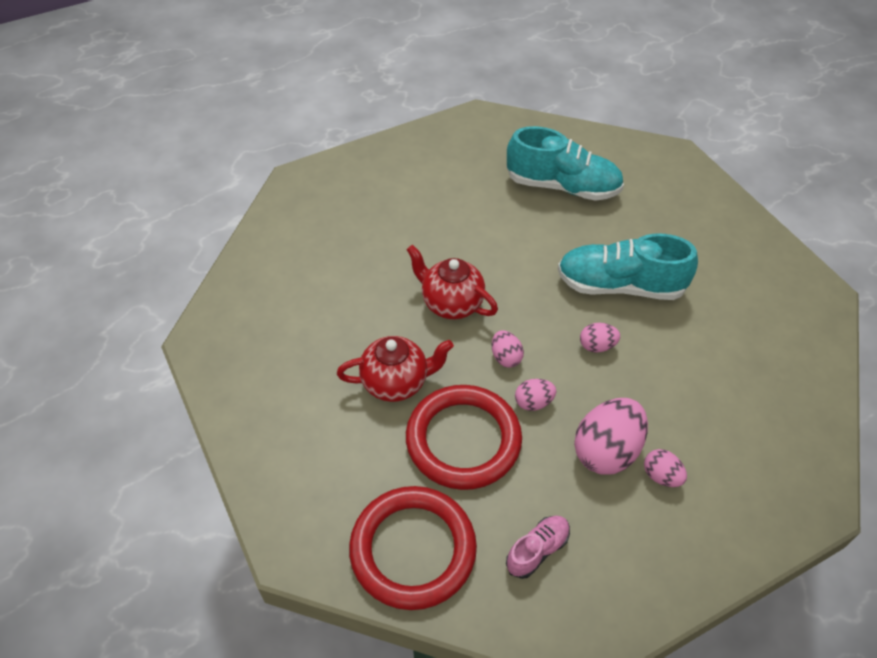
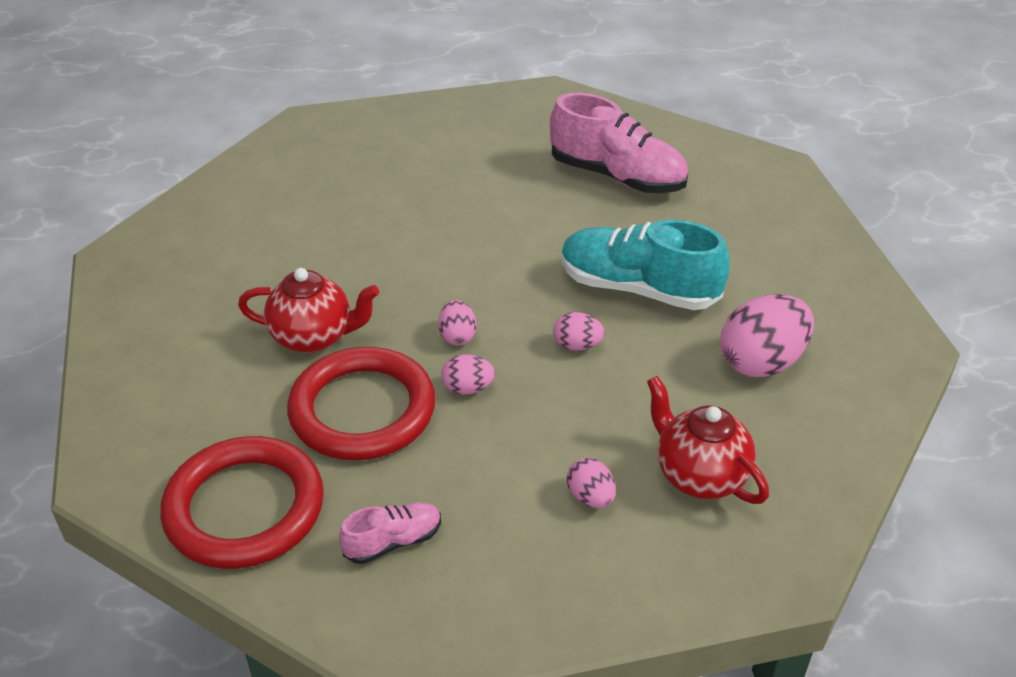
camera: 15 degrees right, 10 degrees down
red teapot [407,245,498,319] -> red teapot moved to [647,376,769,504]
turquoise shoe [506,126,624,201] -> pink shoe [550,93,688,193]
pink egg [574,398,648,475] -> pink egg moved to [720,294,814,377]

